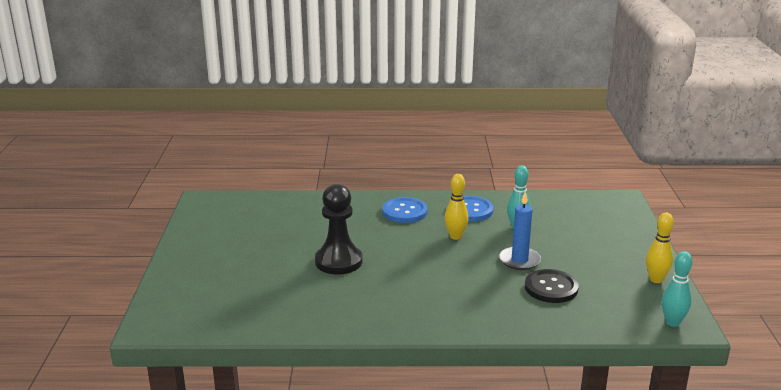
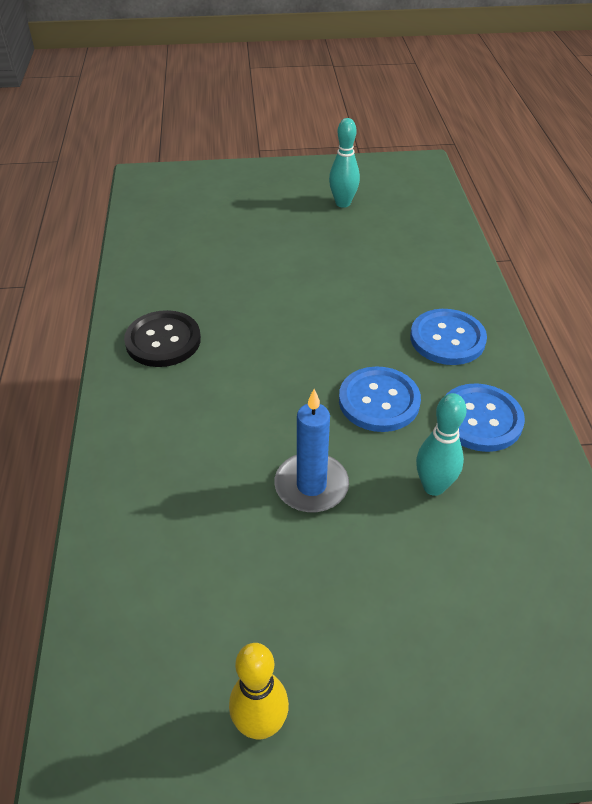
camera: 85 degrees right, 20 degrees up
black pawn [315,184,362,275] -> none
yellow bowling pin [445,174,468,240] -> blue button [339,366,421,432]
black button [525,269,579,303] -> black button moved to [124,310,201,367]
turquoise bowling pin [662,251,693,327] -> turquoise bowling pin moved to [329,118,360,208]

